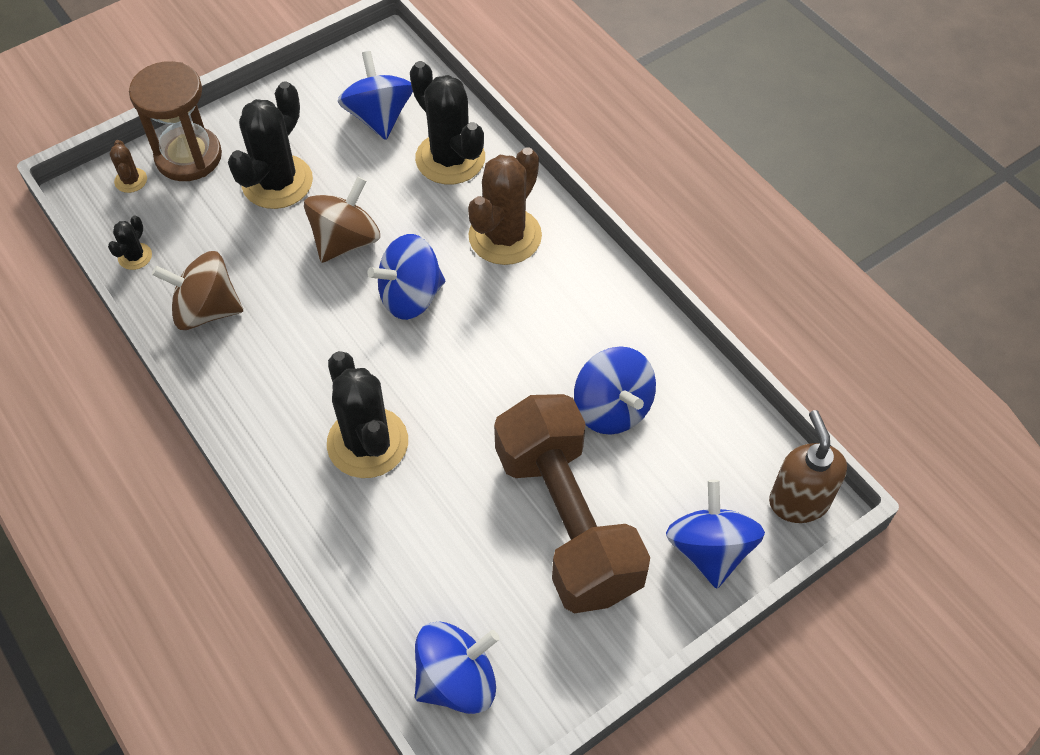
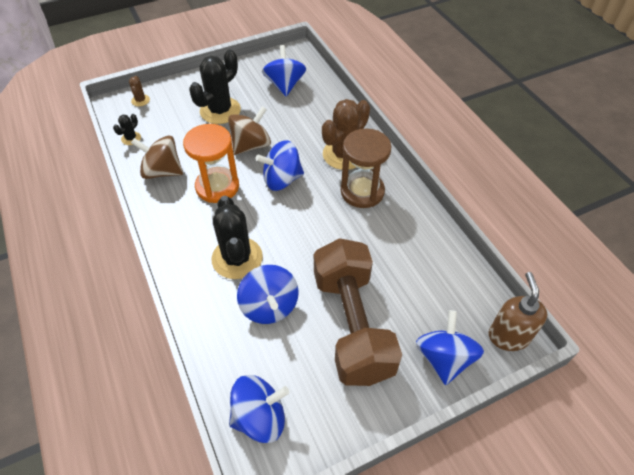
camera: 10 degrees right, 5 degrees down
brown hourglass [129,61,222,181] -> brown hourglass moved to [341,129,391,208]
black cactus [410,61,485,184] -> none
blue spinning top [574,346,656,435] -> blue spinning top moved to [237,265,299,324]
none -> orange hourglass [183,124,239,203]

